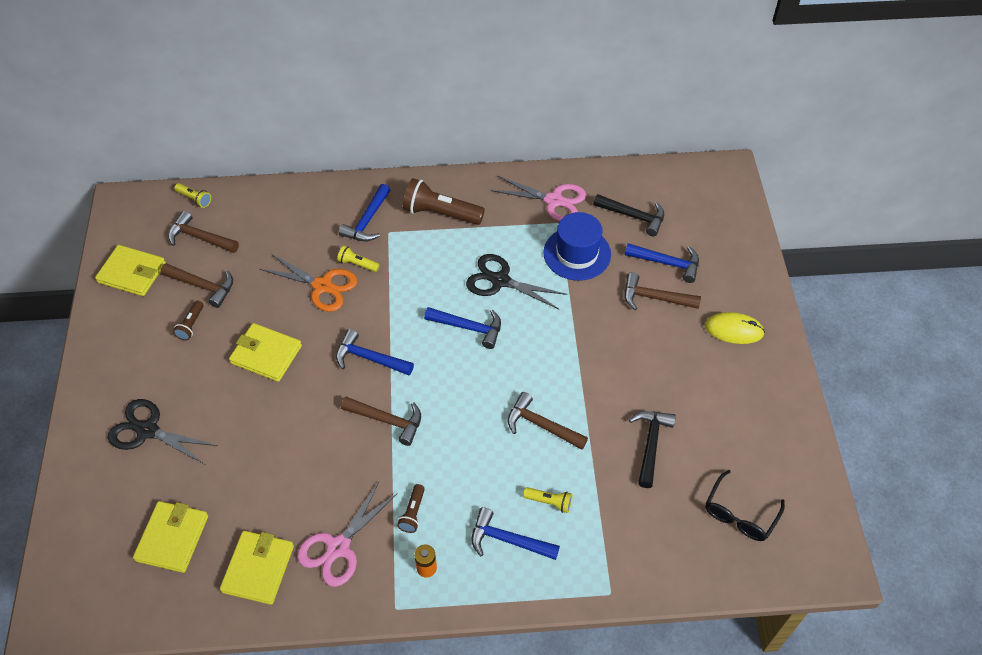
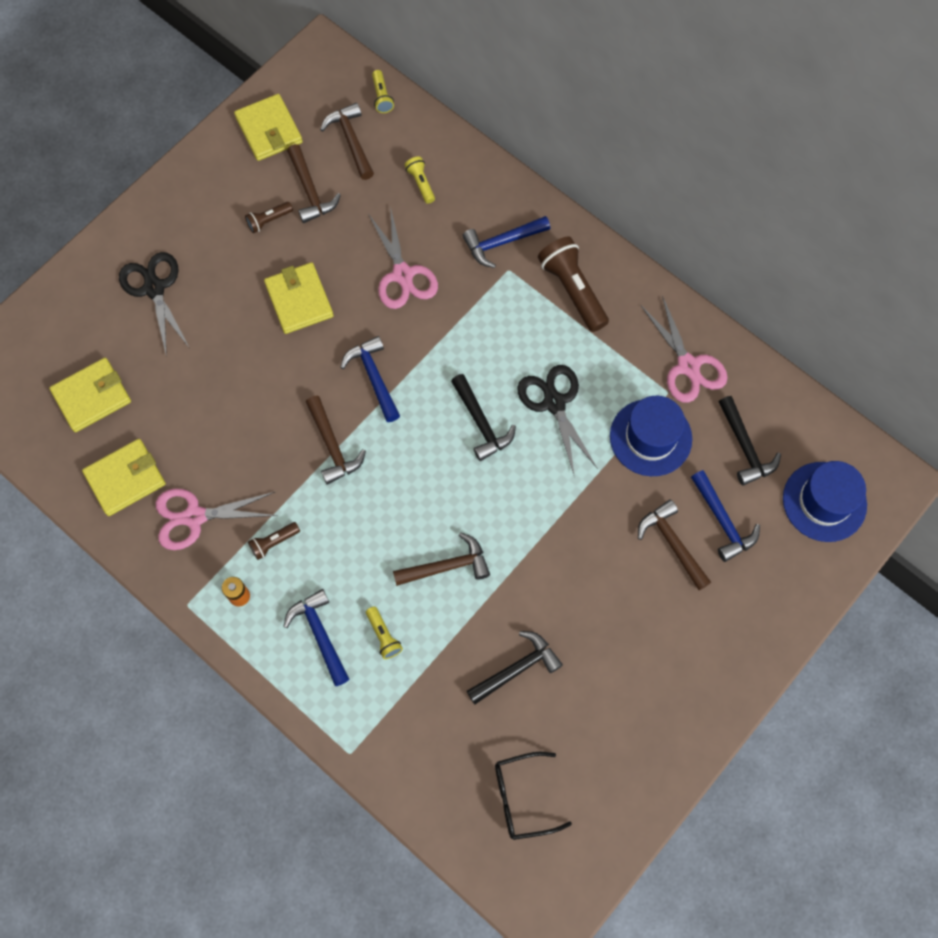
camera: 45 degrees right, 15 degrees up
orange scissors [260,254,357,312] -> pink scissors [369,206,438,309]
yellow flashlight [337,246,380,272] -> yellow flashlight moved to [405,157,435,204]
blue hammer [424,307,501,349] -> black hammer [451,374,516,461]
brown hammer [508,392,588,450] -> brown hammer turned 90 degrees clockwise [393,532,490,586]
yellow mouse [705,312,765,344] -> none
none -> blue hat [783,461,867,542]

